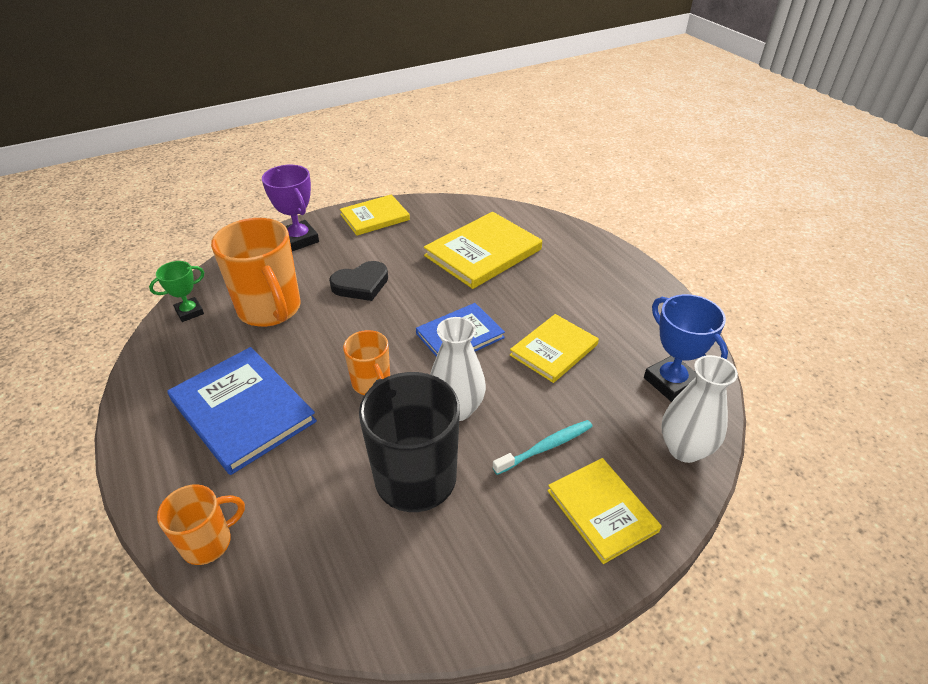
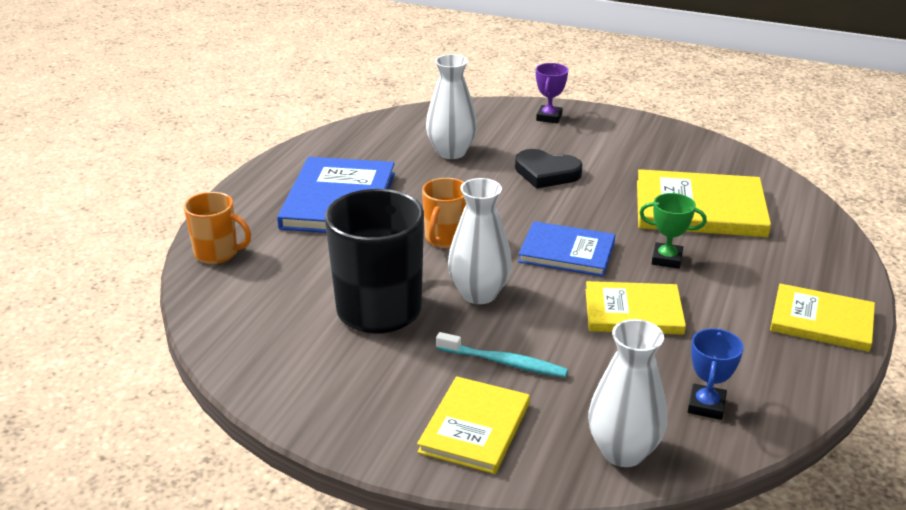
camera: 50 degrees right, 10 degrees down
green trophy [149,261,204,322] -> green trophy moved to [639,193,707,269]
orange mug [211,218,301,327] -> white vase [426,54,477,159]
purple trophy [262,165,319,251] -> purple trophy [536,63,568,123], size x0.64
yellow book [340,194,410,236] -> yellow book moved to [770,284,875,352]
blue trophy [644,294,728,402] -> blue trophy [688,328,744,420], size x0.64

